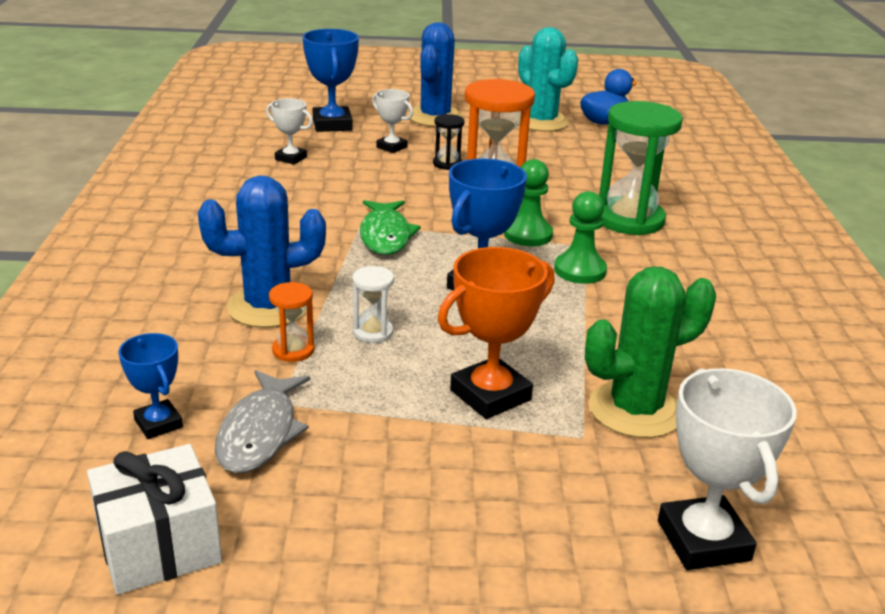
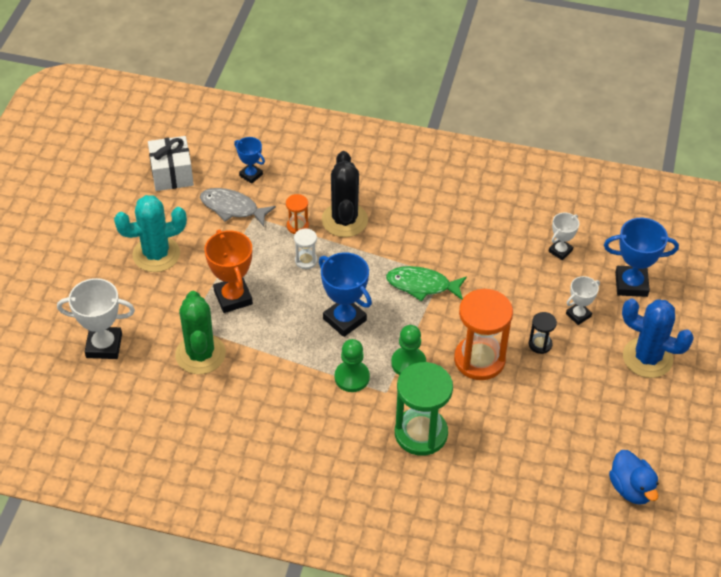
camera: 105 degrees right, 20 degrees up
blue trophy [119,333,183,439] -> blue trophy turned 60 degrees clockwise [234,137,265,184]
blue cactus [198,175,326,328] -> black cactus [322,151,368,237]
turquoise cactus [518,27,578,132] -> turquoise cactus moved to [114,195,187,272]

